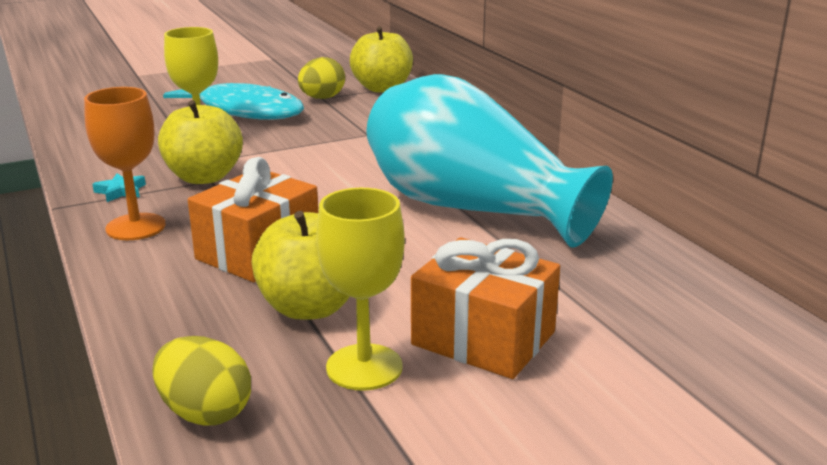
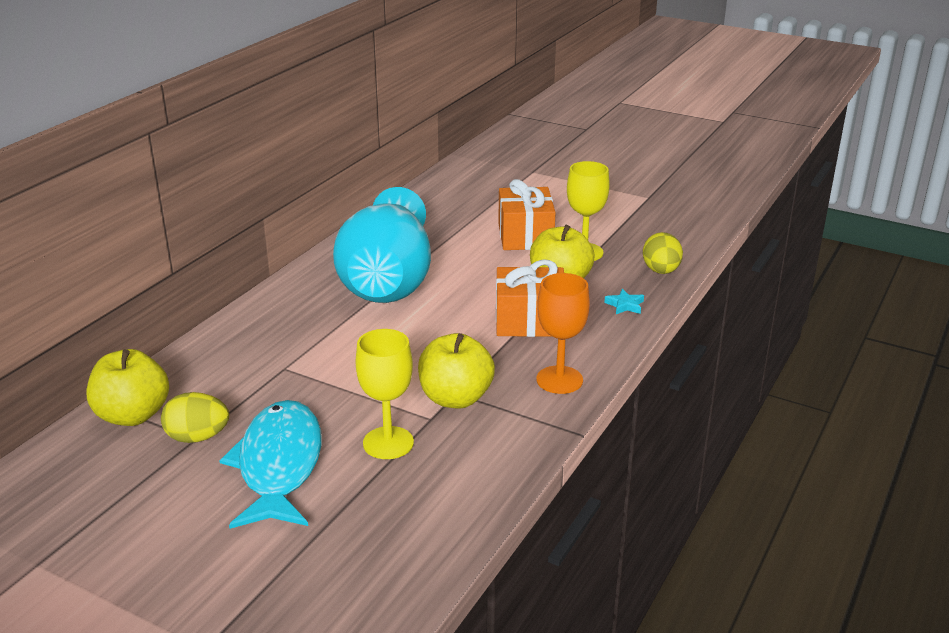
camera: 125 degrees left, 5 degrees up
turquoise star [92,173,146,202] -> turquoise star moved to [604,289,644,314]

